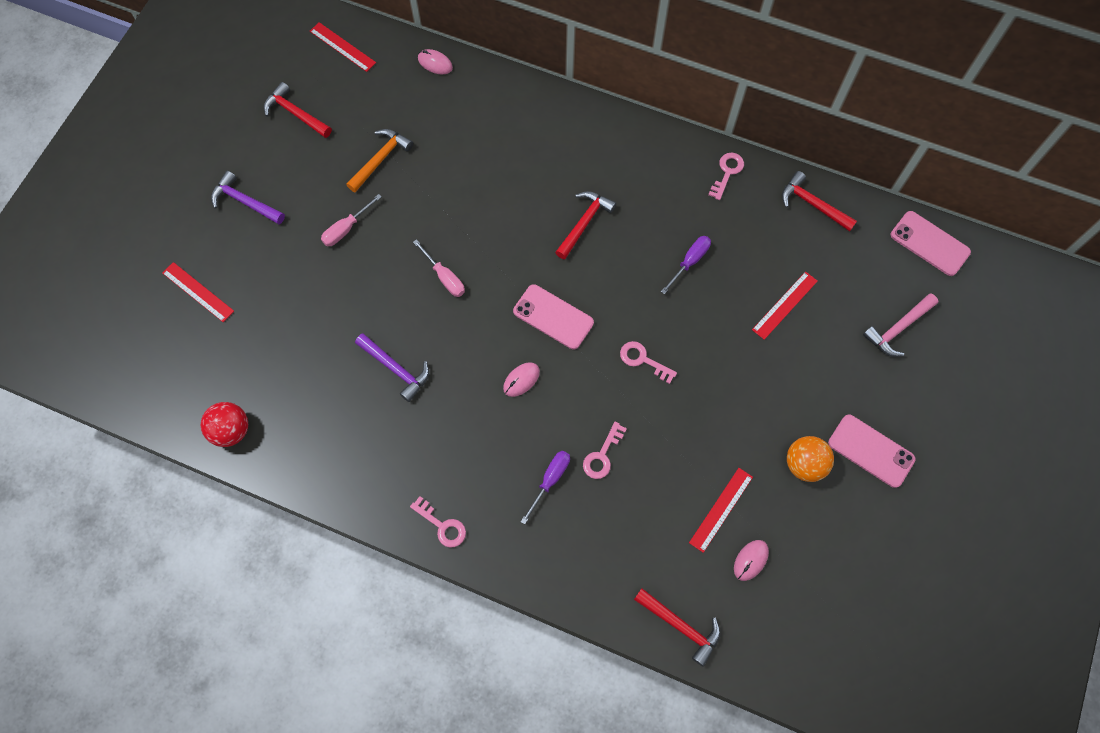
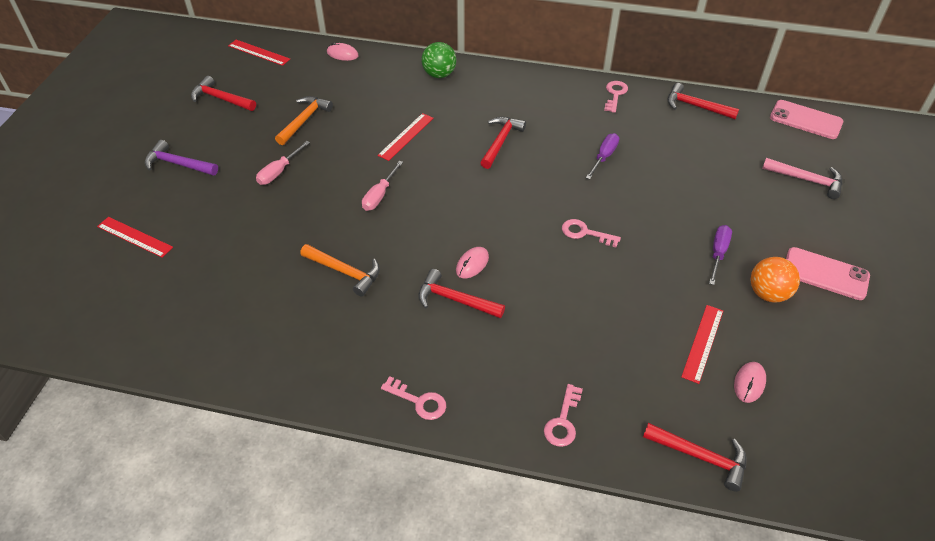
camera: 10 degrees left, 20 degrees down
red ball [201,402,248,447] -> none
purple hammer [355,333,429,402] -> orange hammer [300,244,380,297]
pink screwdriver [413,239,465,297] -> pink screwdriver turned 75 degrees clockwise [362,161,403,211]
pink phone [513,284,594,349] -> none
purple screwdriver [521,451,570,524] -> purple screwdriver moved to [709,225,732,285]
pink key [583,422,627,479] -> pink key moved to [544,384,583,447]
red ruler [752,271,818,340] -> red ruler moved to [377,113,434,161]
pink hammer [863,294,938,357] -> pink hammer turned 105 degrees counterclockwise [762,158,842,199]
none -> red hammer [418,269,505,318]
none -> green ball [422,42,457,78]

